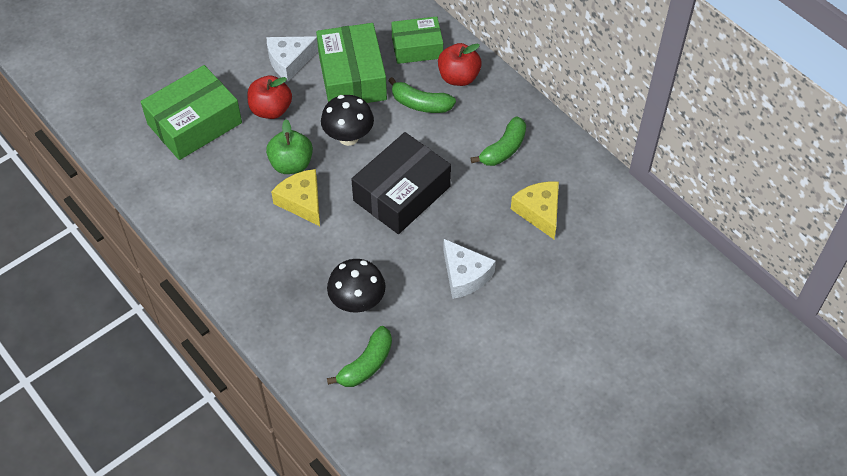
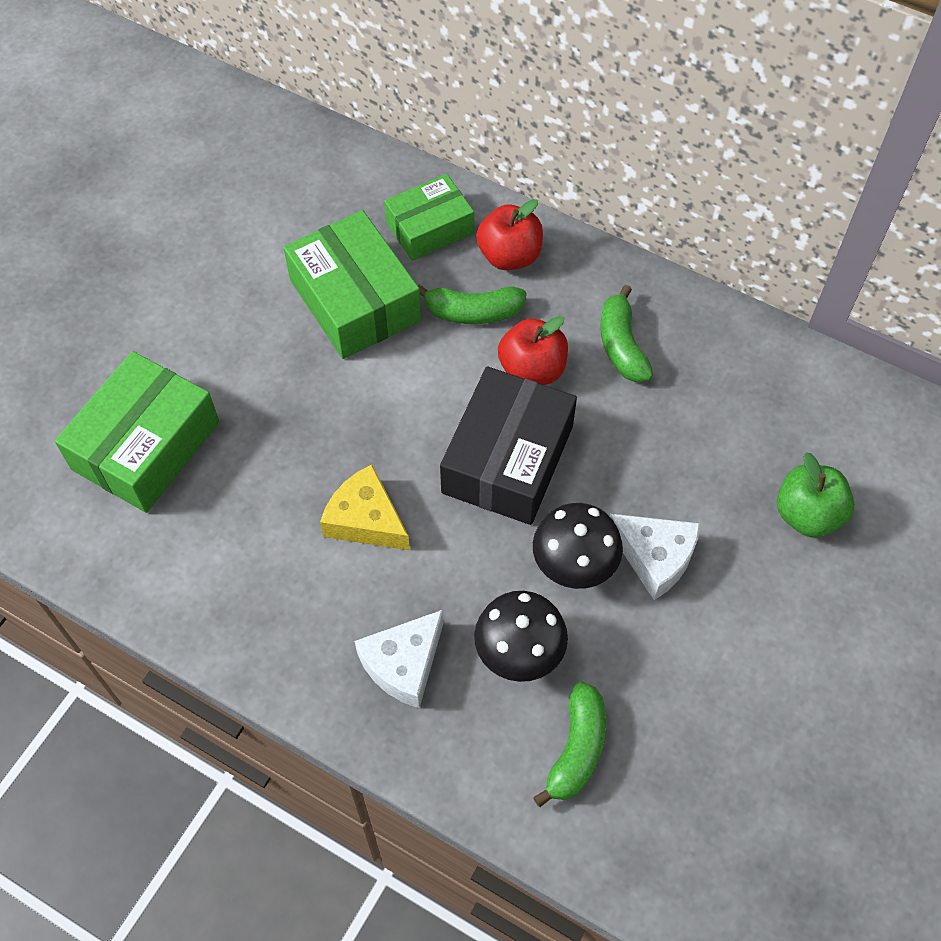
camera: 20 degrees left, 5 degrees up
red apple [247,76,292,119] -> red apple moved to [498,316,568,385]
green apple [266,119,313,174] -> green apple moved to [777,452,855,537]
white cheese [267,36,318,81] -> white cheese moved to [354,610,444,708]
black mushroom [321,95,374,146] -> black mushroom moved to [533,503,623,589]
green banana [471,116,526,166] -> green banana turned 150 degrees clockwise [600,285,653,382]
yellow cheese [511,182,559,239] -> none

